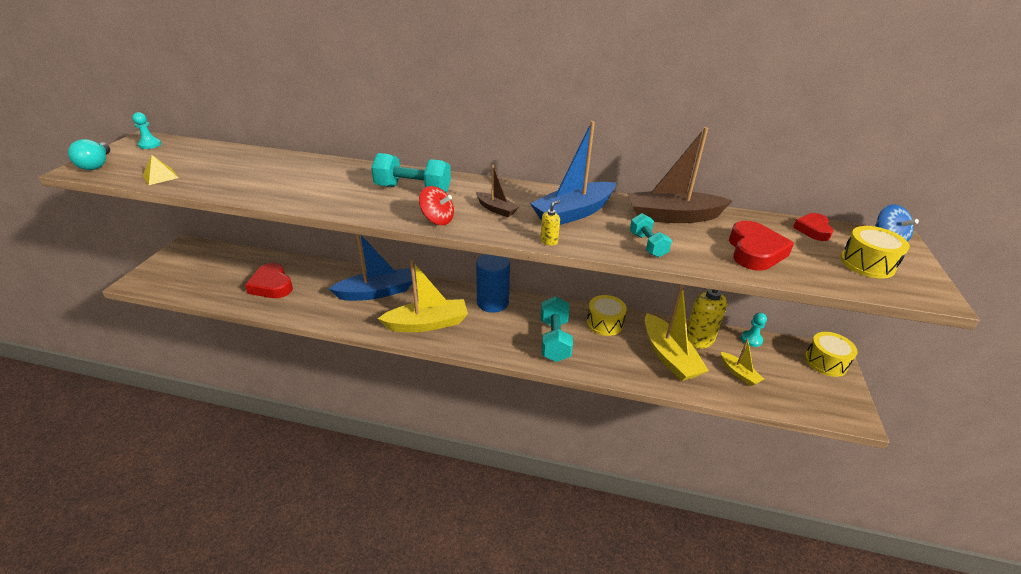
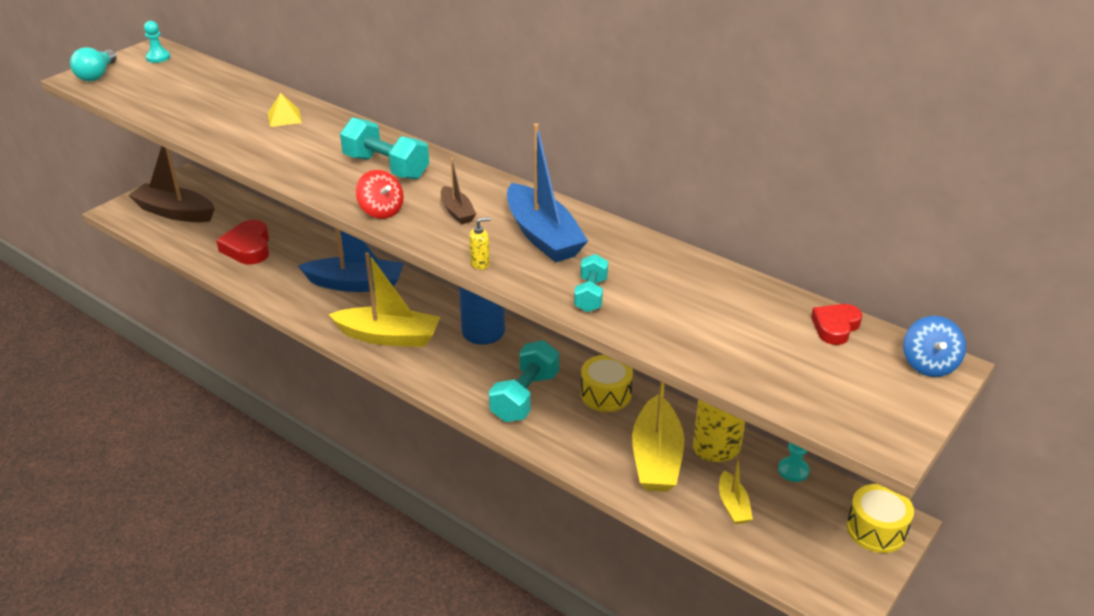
camera: 25 degrees right, 0 degrees up
yellow pyramid [143,155,178,185] -> yellow pyramid moved to [268,93,302,127]
blue boat [530,121,616,225] -> blue boat turned 105 degrees counterclockwise [507,123,588,263]
brown boat [627,127,732,223] -> brown boat moved to [128,146,215,222]
red heart [729,221,794,271] -> none
yellow drum [840,226,910,279] -> none

